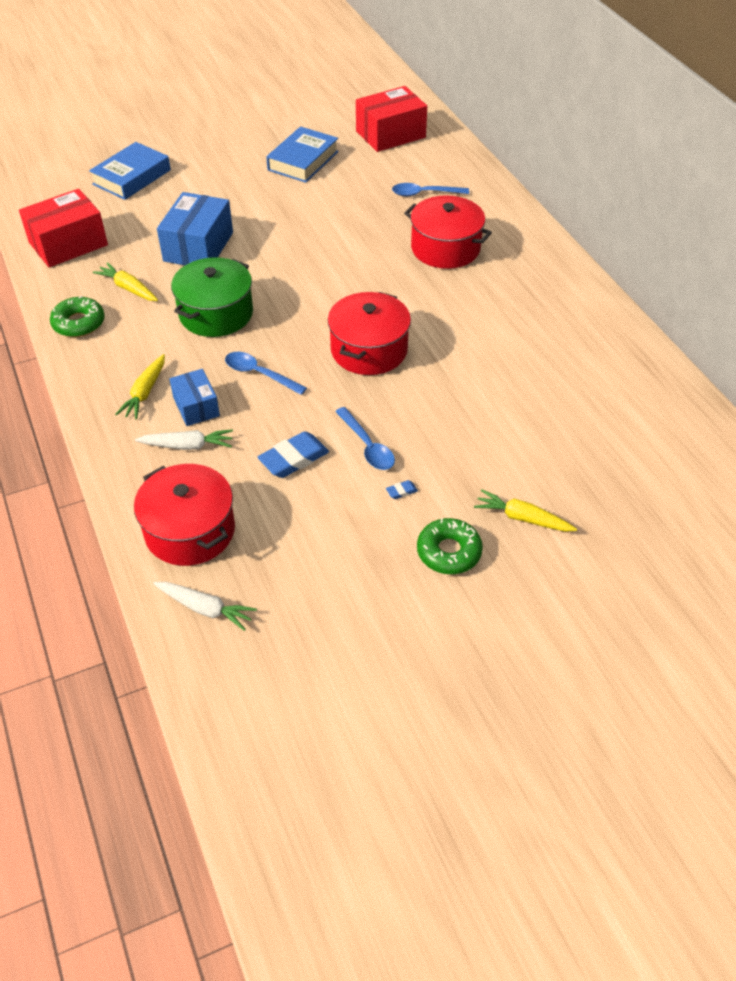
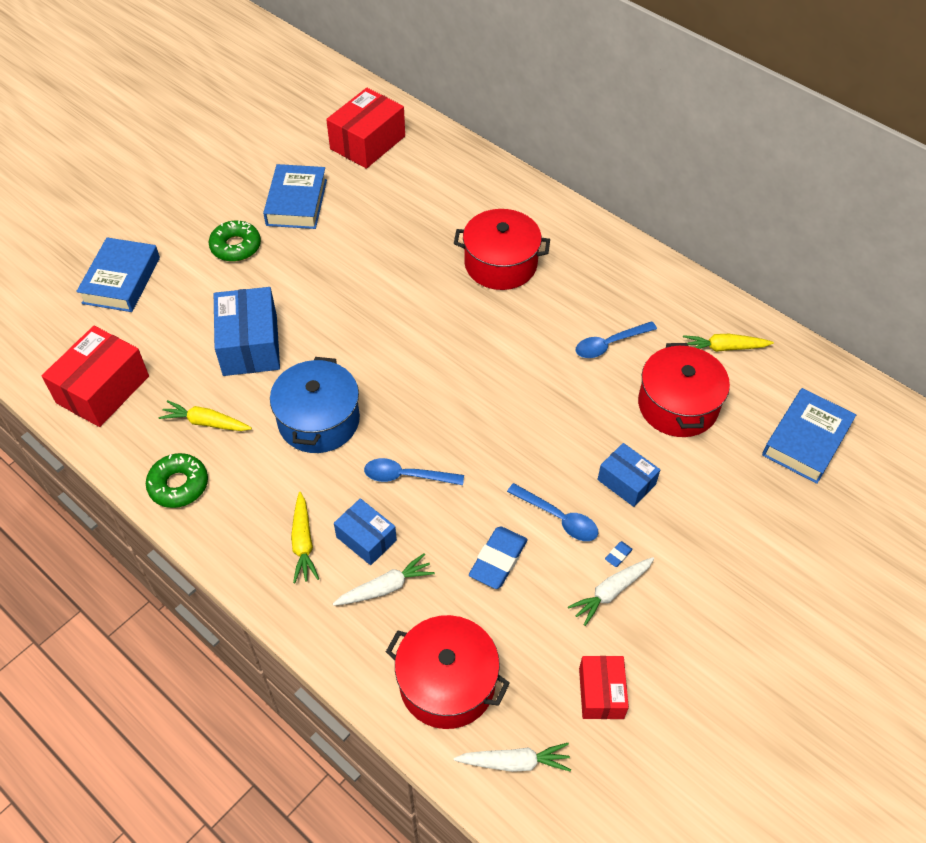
camera: 25 degrees left, 5 degrees up
green pot [171,257,253,337] -> blue pot [270,357,360,453]
red pot [328,292,411,375] -> red pot moved to [638,343,730,437]
blue spoon [392,183,469,197] -> blue spoon moved to [575,321,657,358]
green donut [417,518,483,574] -> green donut moved to [209,220,261,262]
yellow carrot [474,489,577,532] -> yellow carrot moved to [683,334,774,352]
none -> white carrot [568,557,654,626]
none -> red box [579,656,629,719]
none -> blue box [597,443,660,507]
none -> blue book [762,388,856,484]

